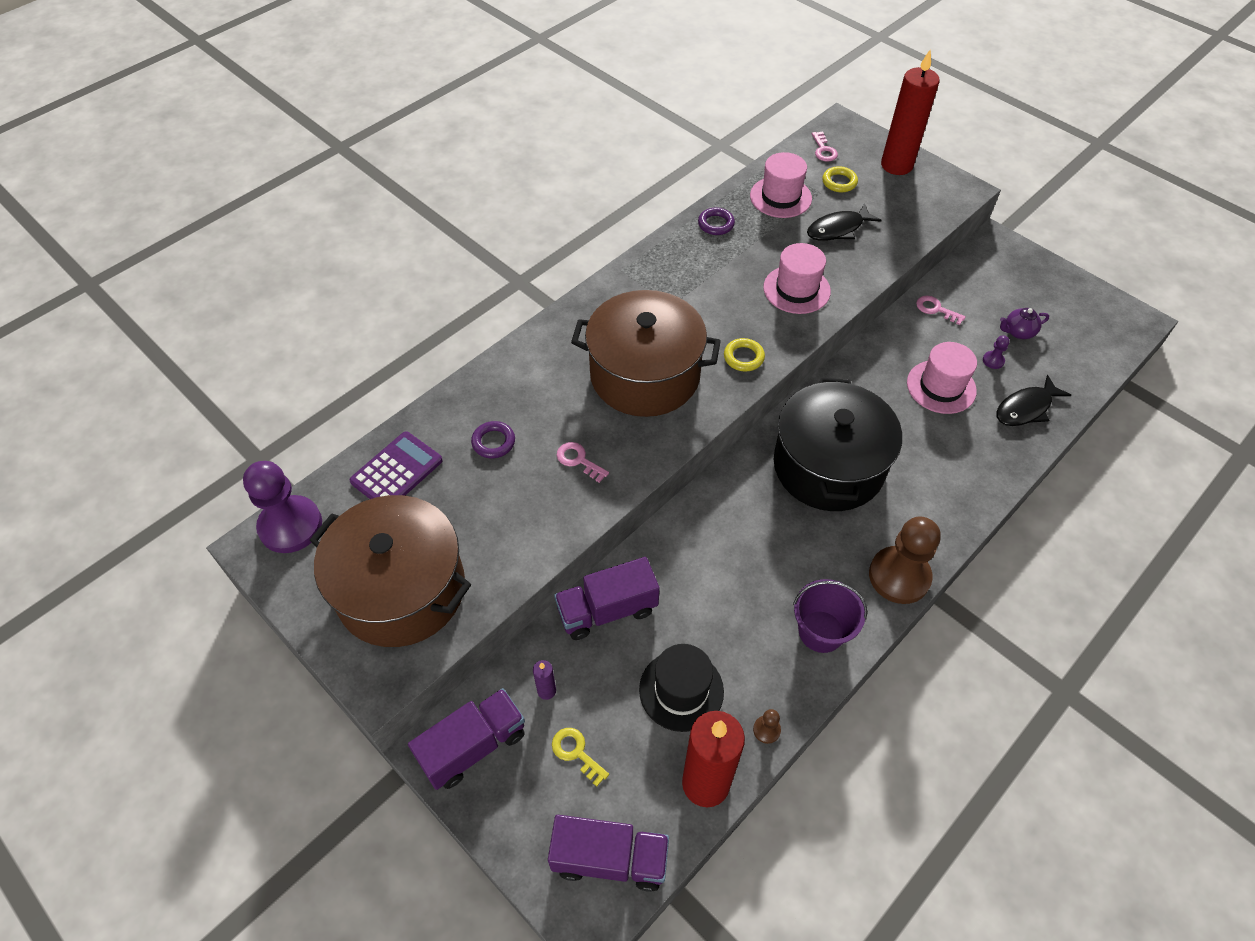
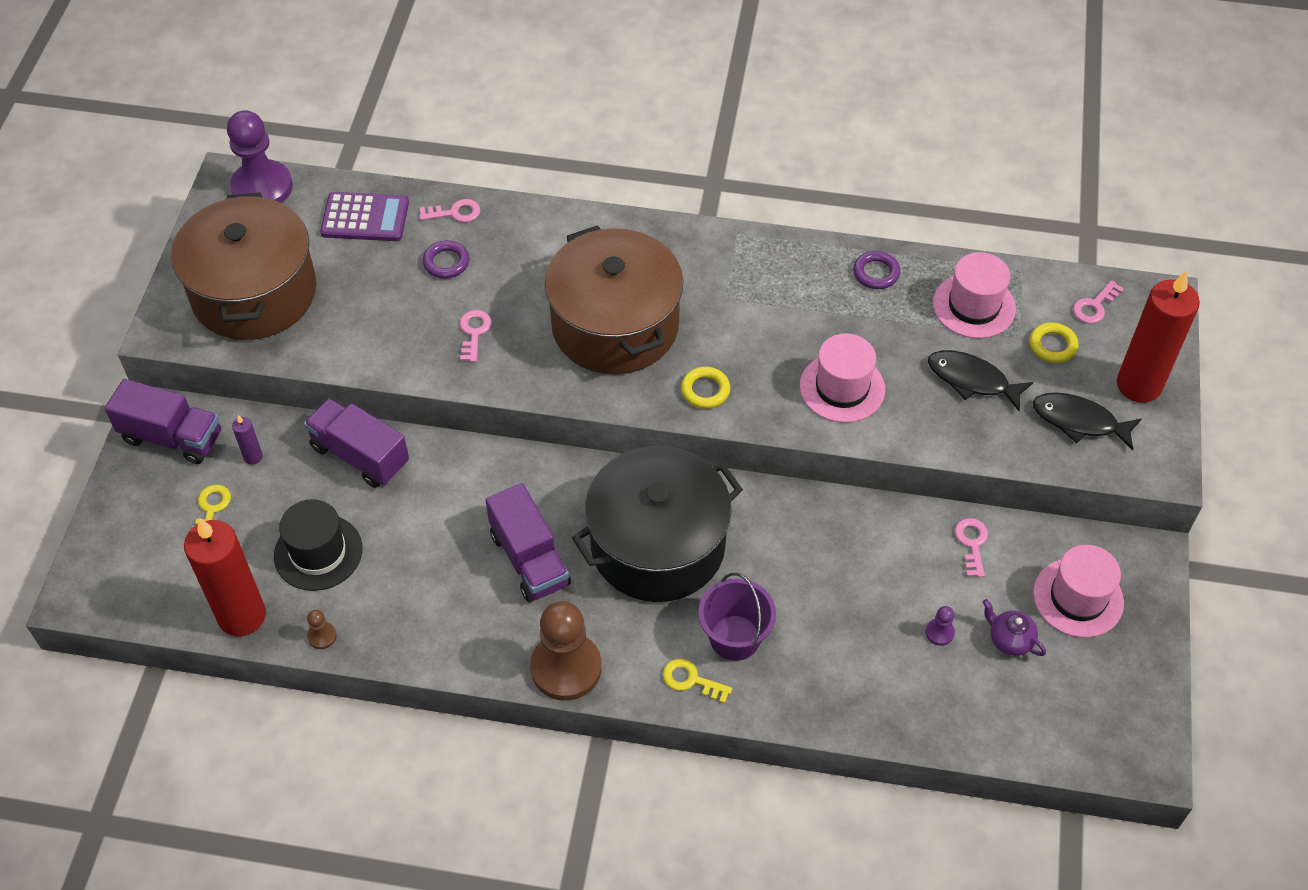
camera: 55 degrees right, 0 degrees up
purple truck [548,815,669,892] -> purple truck moved to [486,483,571,602]
purple bucket [793,579,867,653] -> purple bucket moved to [698,573,776,661]
pink hat [907,342,977,414] -> pink hat moved to [1033,545,1124,638]
black fish [996,375,1071,426] -> black fish moved to [1033,393,1141,450]
none -> pink key [419,199,480,222]
none -> yellow key [663,659,732,704]

